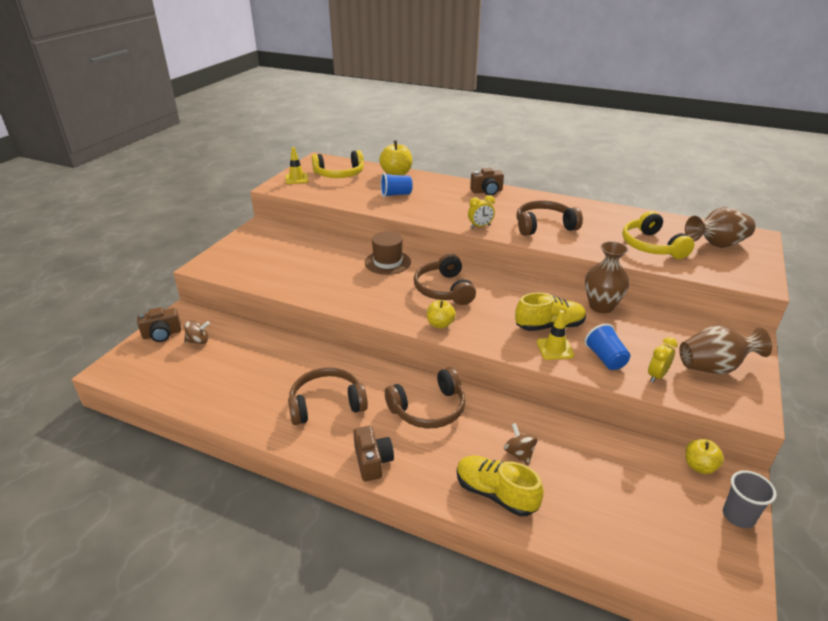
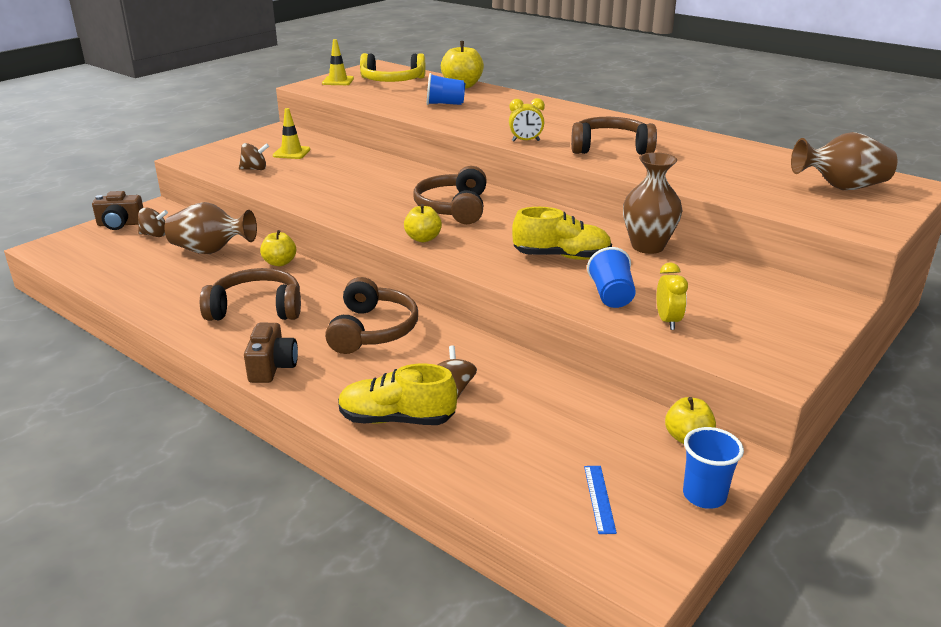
camera: 15 degrees right, 5 degrees down
brown hat [365,231,411,275] -> none
brown headphones [385,367,466,428] -> brown headphones turned 75 degrees counterclockwise [325,277,418,354]
yellow shoe [457,456,544,516] -> yellow shoe turned 45 degrees counterclockwise [338,364,457,425]
brown camera [470,168,504,196] -> none
yellow traffic cone [537,310,574,360] -> yellow traffic cone moved to [273,108,310,159]
yellow headphones [622,211,694,259] -> none
yellow clock [648,337,678,383] -> yellow clock turned 120 degrees clockwise [657,262,688,330]
brown vase [679,325,772,374] -> brown vase moved to [164,202,257,254]
grey cup [723,470,777,528] -> blue cup [683,427,744,509]
none -> brown spinning top [239,143,269,170]
none -> yellow apple [260,230,296,266]
none -> blue ruler [584,466,617,534]

